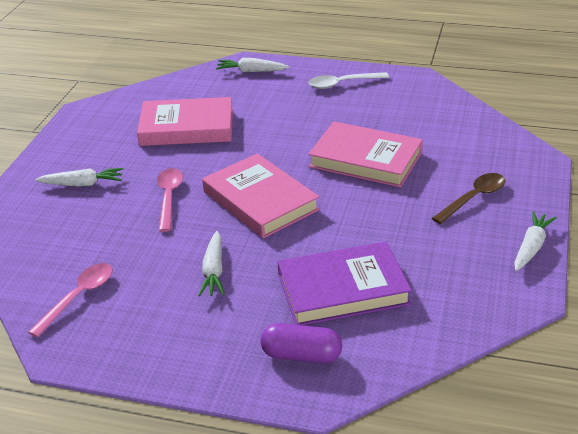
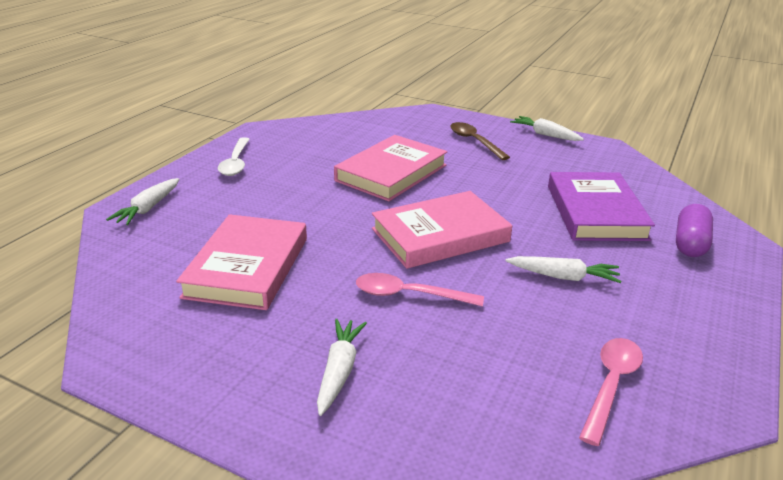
camera: 80 degrees left, 5 degrees down
pink spoon [28,263,113,338] -> pink spoon turned 75 degrees clockwise [579,338,643,446]

